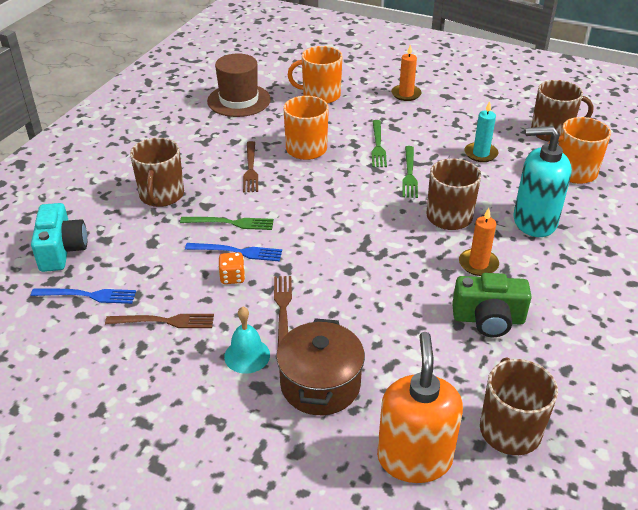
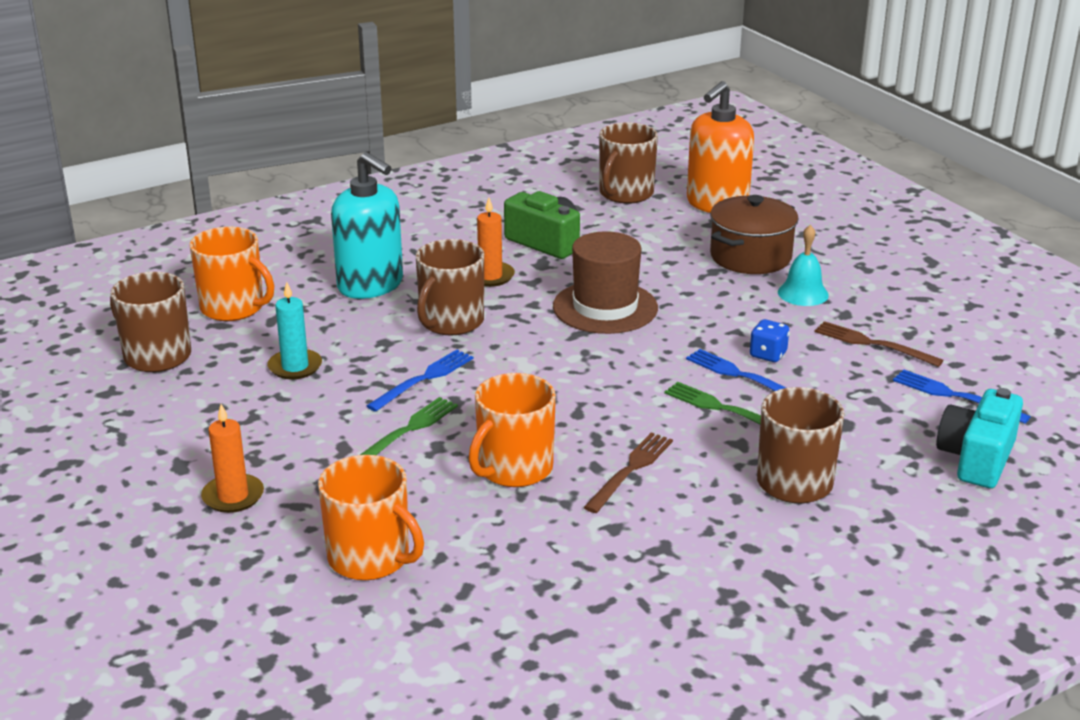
camera: 145 degrees left, 10 degrees down
brown hat [207,53,271,117] -> brown hat moved to [553,231,658,334]
orange dice [218,252,245,284] -> blue dice [750,319,790,362]
brown fork [274,276,292,346] -> none
green fork [402,146,418,198] -> blue fork [367,349,473,412]

